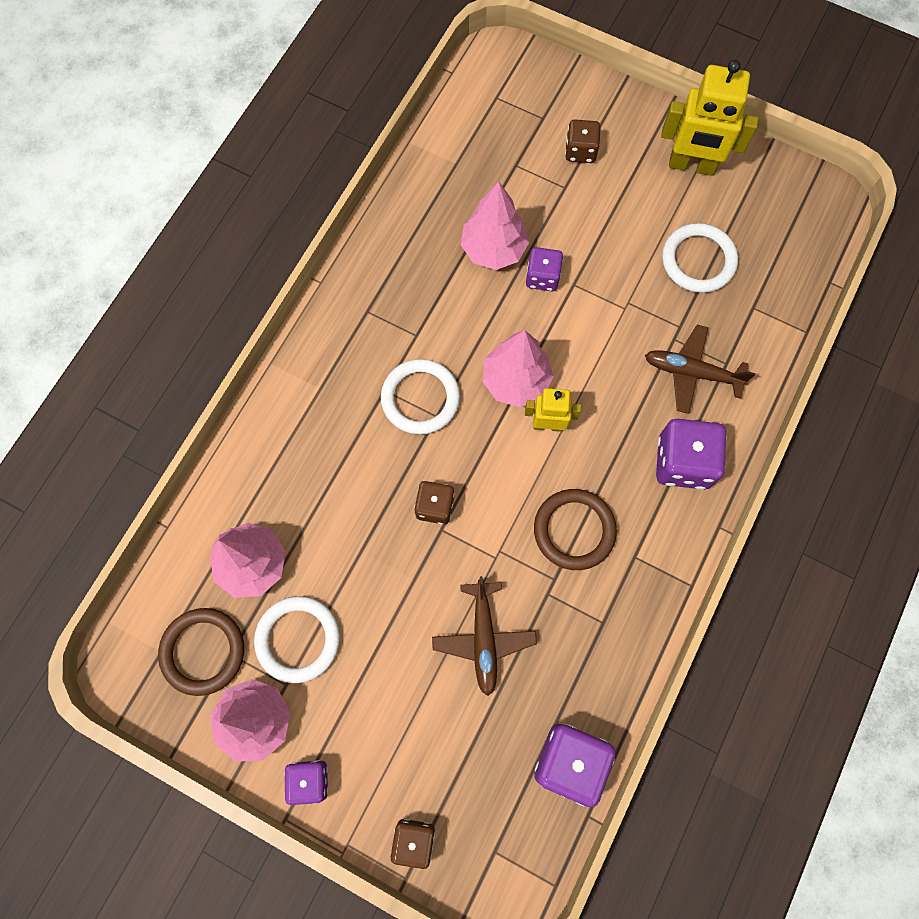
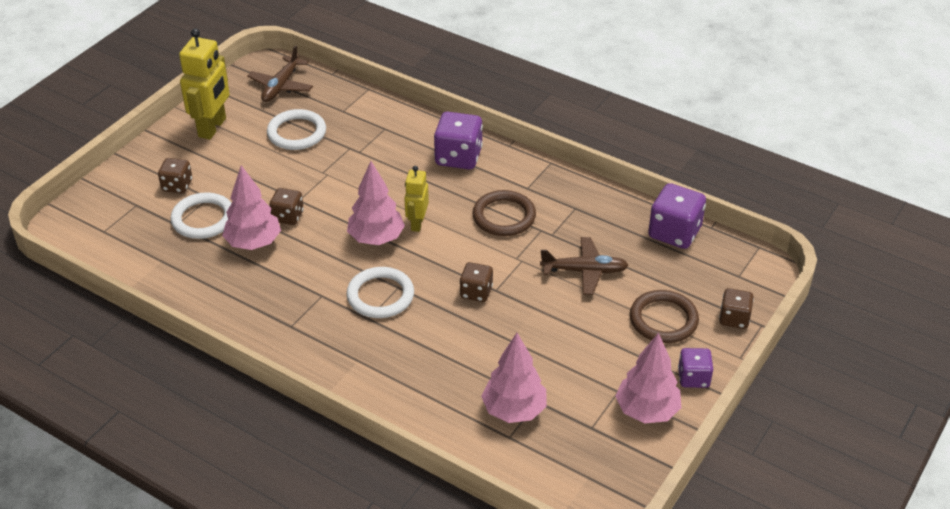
camera: 85 degrees left, 30 degrees down
brown ring [158,608,244,696] -> brown ring moved to [630,290,699,343]
white ring [254,596,340,683] -> white ring moved to [171,192,231,239]
purple dice [526,247,563,291] -> brown dice [269,188,304,225]
brown plane [645,325,755,414] -> brown plane moved to [247,45,313,102]

